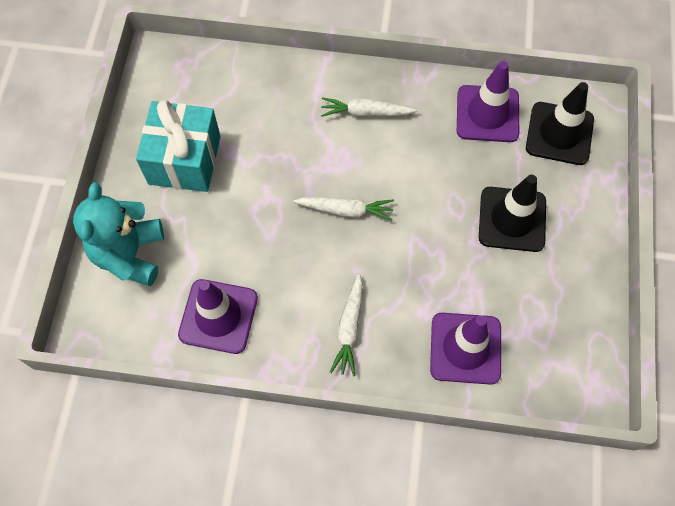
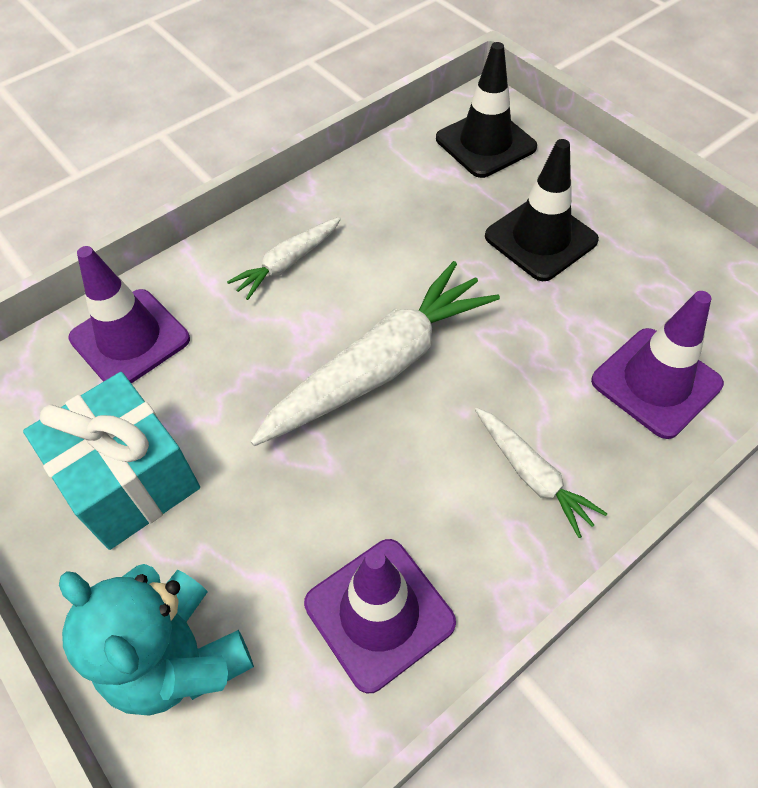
camera: 45 degrees left, 10 degrees down
white carrot [293,197,394,221] -> white carrot [250,261,500,446], size x1.92
purple traffic cone [457,61,519,142] -> purple traffic cone moved to [68,246,190,384]

